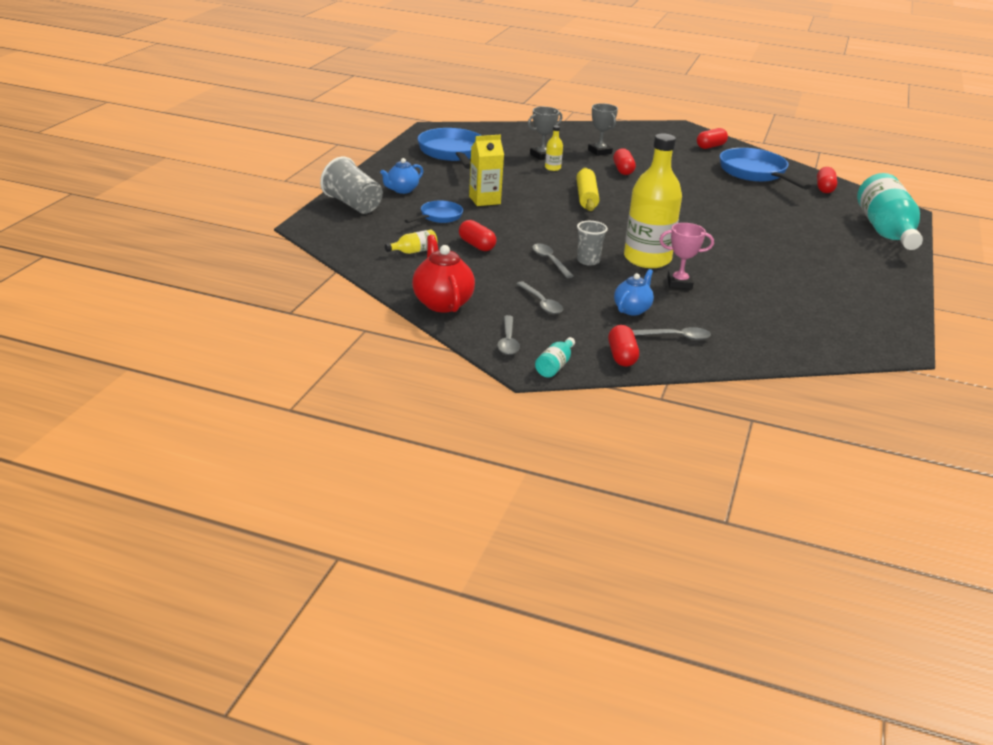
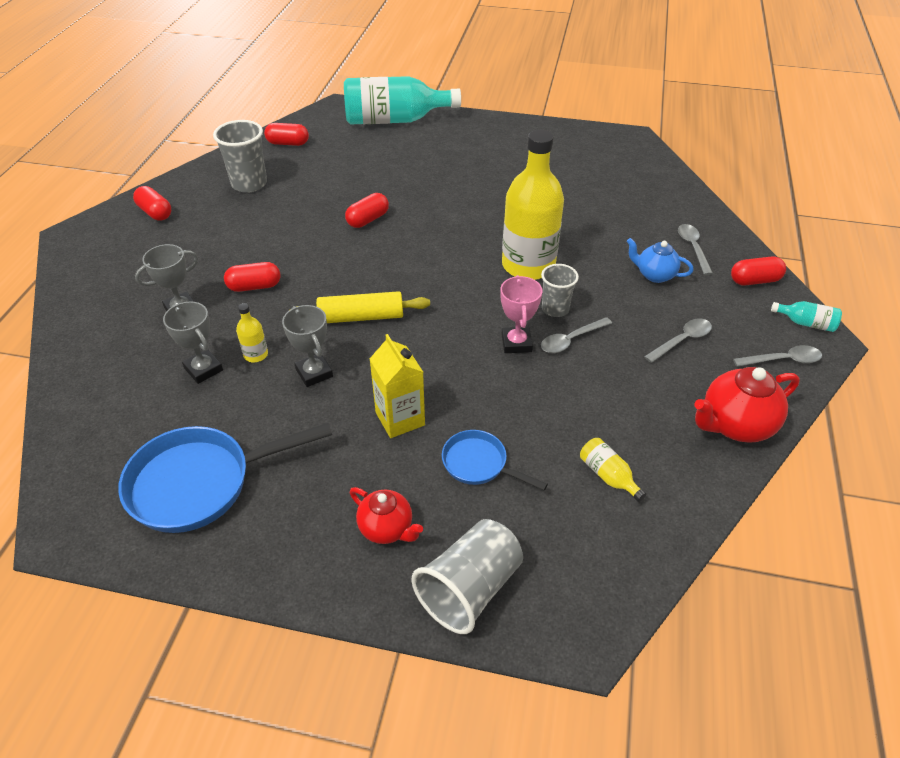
camera: 95 degrees left, 15 degrees up
blue teapot [380,158,423,194] -> red teapot [350,487,423,544]
red capsule [459,220,497,251] -> red capsule moved to [345,193,389,228]
pink trophy [659,223,714,289] -> pink trophy moved to [500,275,542,353]
blue pan [720,148,811,190] -> grey cup [213,120,267,193]
none -> grey trophy [282,305,333,387]

